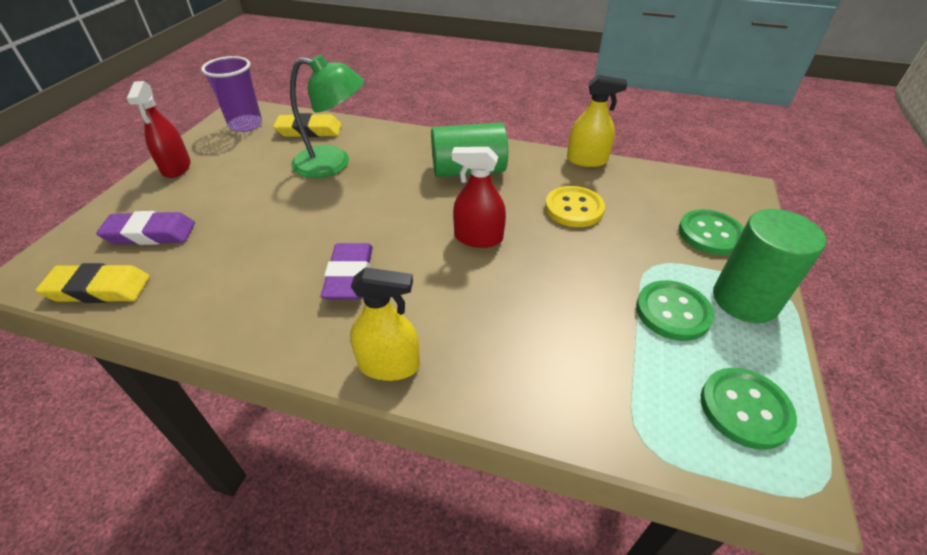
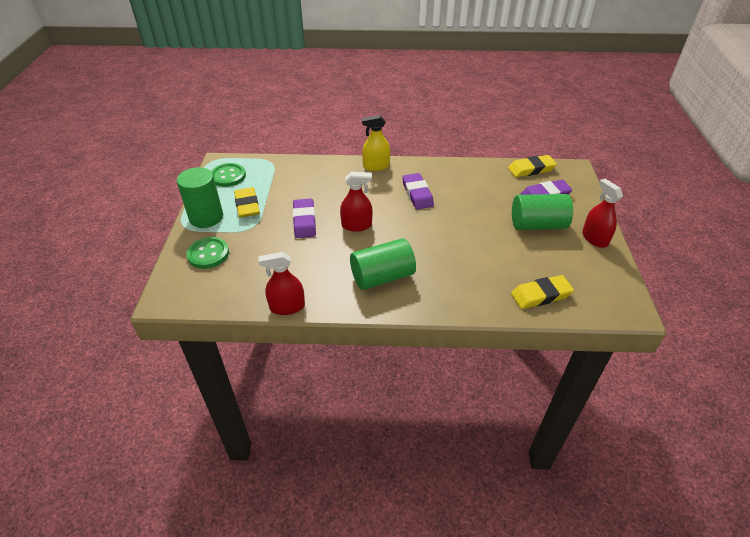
camera: 165 degrees right, 0 degrees up
purple cup [201,56,262,132] -> none
green lamp [290,55,364,178] -> none
yellow button [545,186,605,227] -> none
yellow spray bottle [567,75,627,167] -> red spray bottle [258,252,305,315]
green button [636,280,714,341] -> yellow eraser [234,187,260,218]
none -> purple eraser [293,199,316,238]
none -> green cylinder [512,194,573,230]

